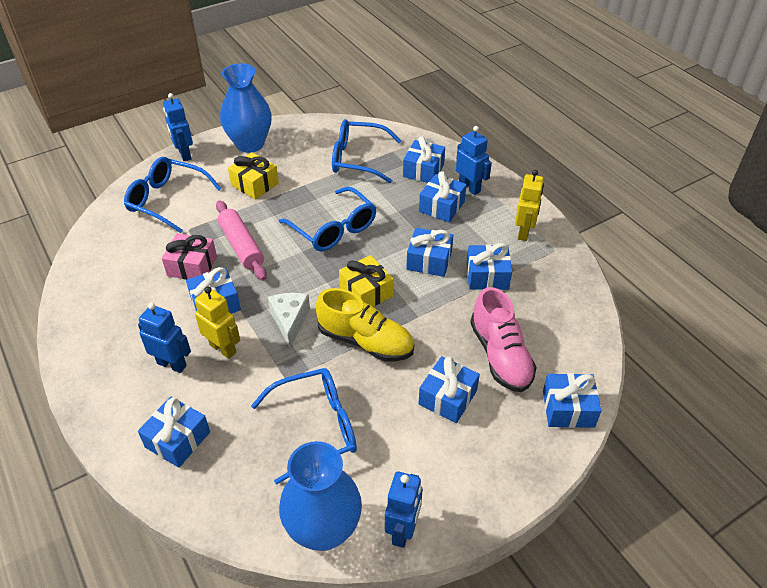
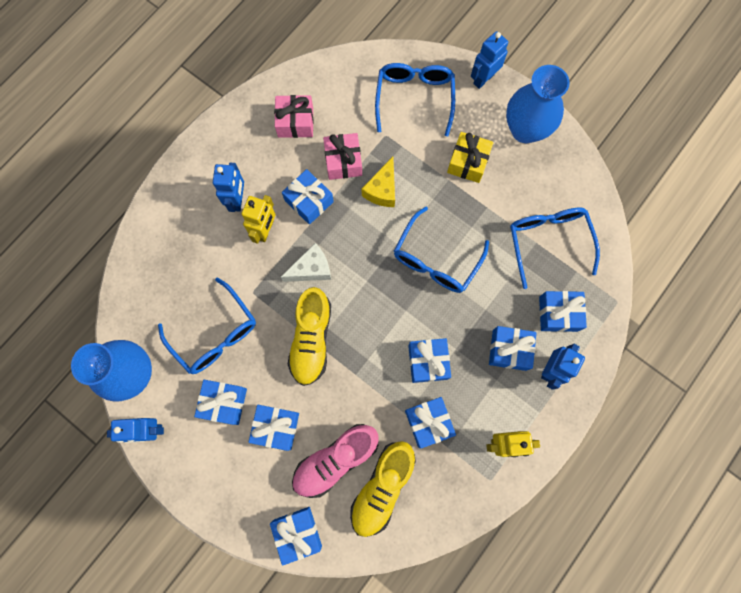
camera: 70 degrees right, 30 degrees up
blue gift [138,396,210,468] -> blue gift moved to [194,380,247,425]
pink rolling pin [216,200,267,281] -> yellow cheese [362,157,395,207]
yellow gift [339,255,394,307] -> none
none -> pink gift [274,95,314,138]
none -> yellow shoe [350,441,416,537]

